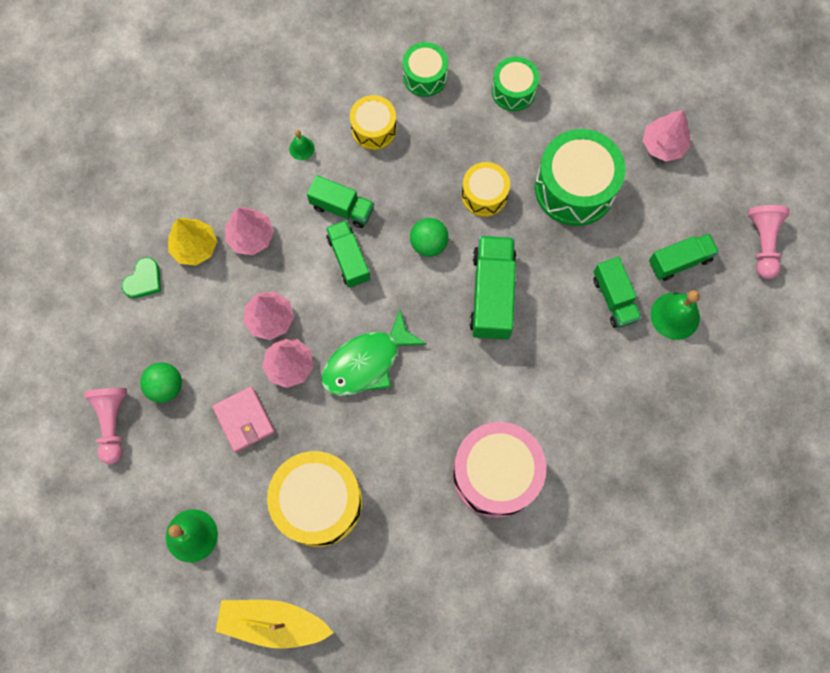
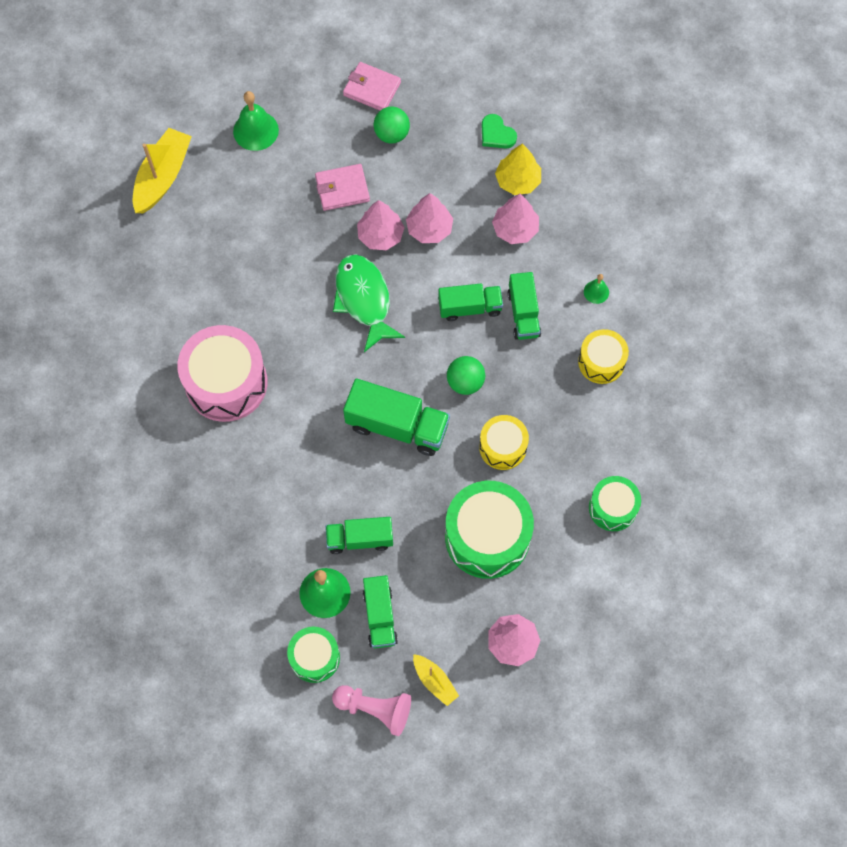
camera: 105 degrees right, 5 degrees down
pink pawn [84,388,127,464] -> pink wallet [343,62,401,110]
yellow drum [267,451,362,547] -> none
green truck [307,175,374,228] -> green truck turned 45 degrees counterclockwise [507,272,541,340]
green drum [403,42,448,97] -> green drum moved to [287,627,340,683]
none -> yellow boat [413,654,459,706]

